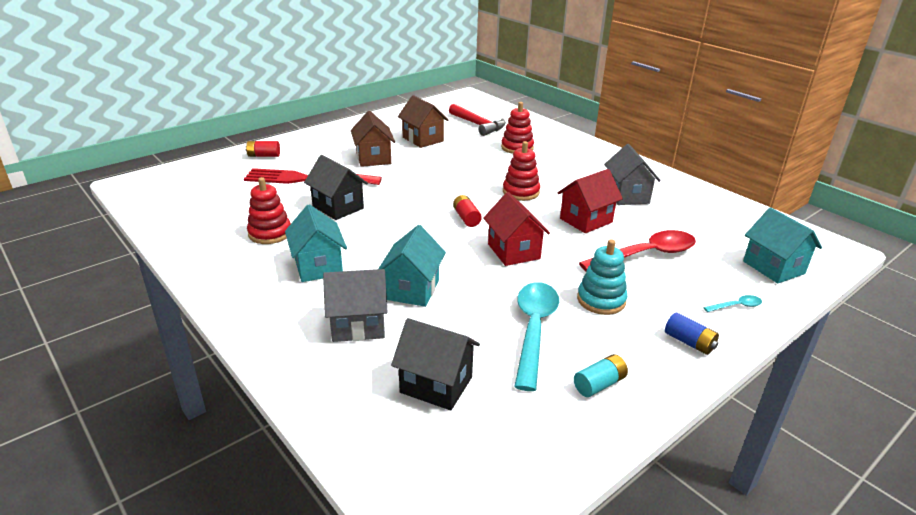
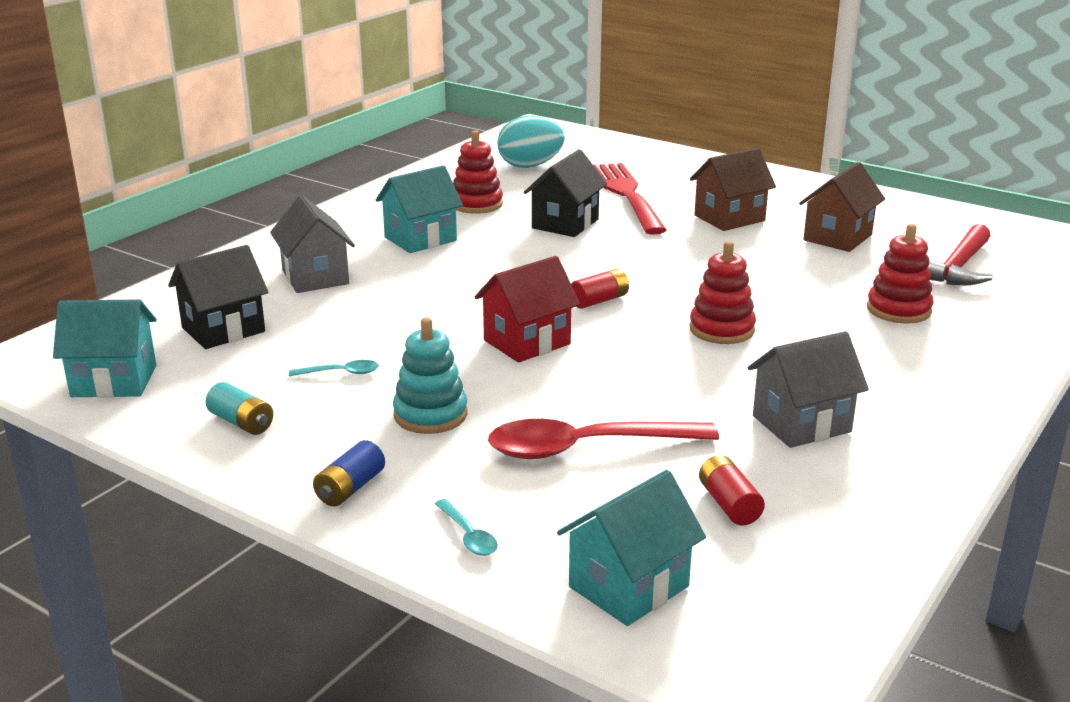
camera: 75 degrees right, 5 degrees down
red battery [245,141,280,157] -> red battery moved to [699,455,765,526]
turquoise house [378,225,446,307] -> turquoise house moved to [53,299,156,398]
black house [391,318,480,411] -> black house turned 45 degrees clockwise [168,245,268,349]
turquoise spoon [514,282,559,391] -> turquoise spoon [289,360,379,376], size x0.43
red house [558,169,623,233] -> none
red spoon [579,230,696,271] -> red spoon turned 120 degrees clockwise [488,419,719,459]
none -> turquoise egg [497,116,565,168]

